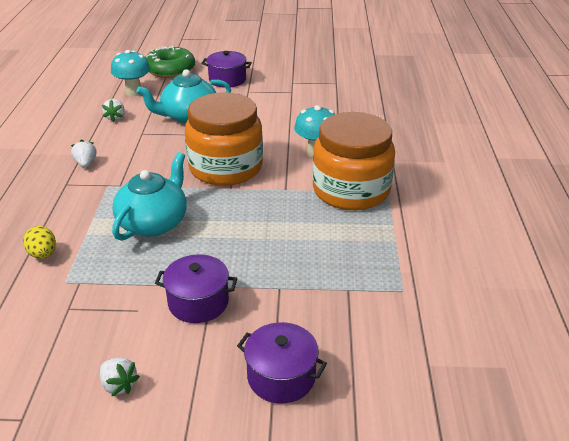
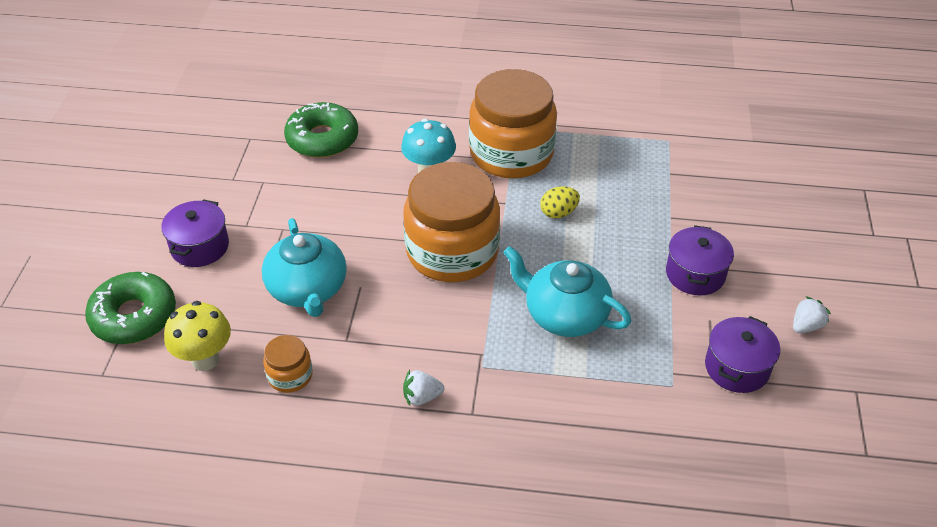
camera: 85 degrees left, 10 degrees up
yellow egg [23,226,56,259] -> yellow egg moved to [540,187,580,218]
white strawberry [102,99,125,122] -> orange jar [263,335,313,393]
turquoise mushroom [111,50,150,96] -> yellow mushroom [164,301,231,371]
purple pot [237,322,327,404] -> purple pot moved to [705,316,780,393]
none -> green donut [284,102,358,158]

